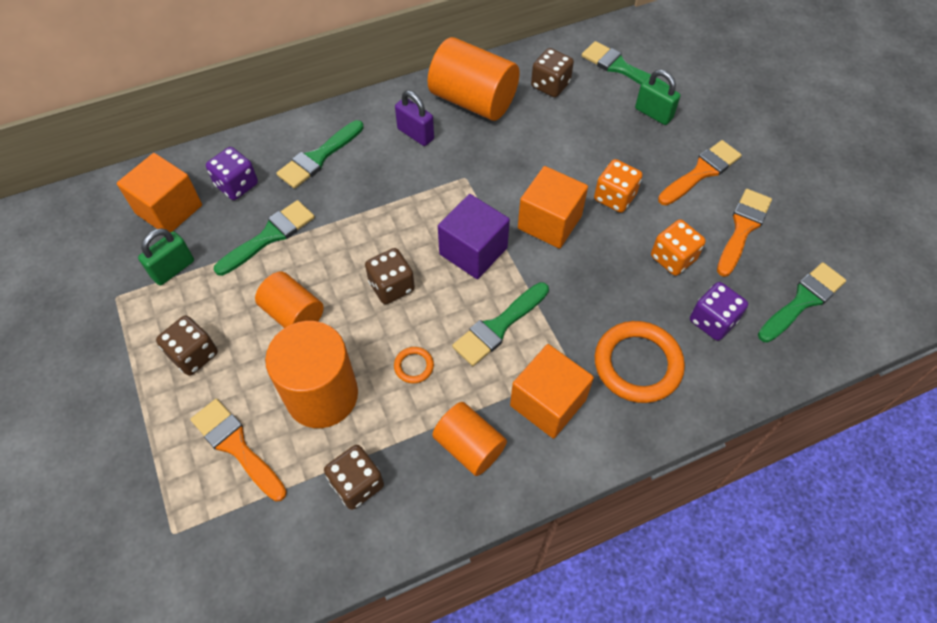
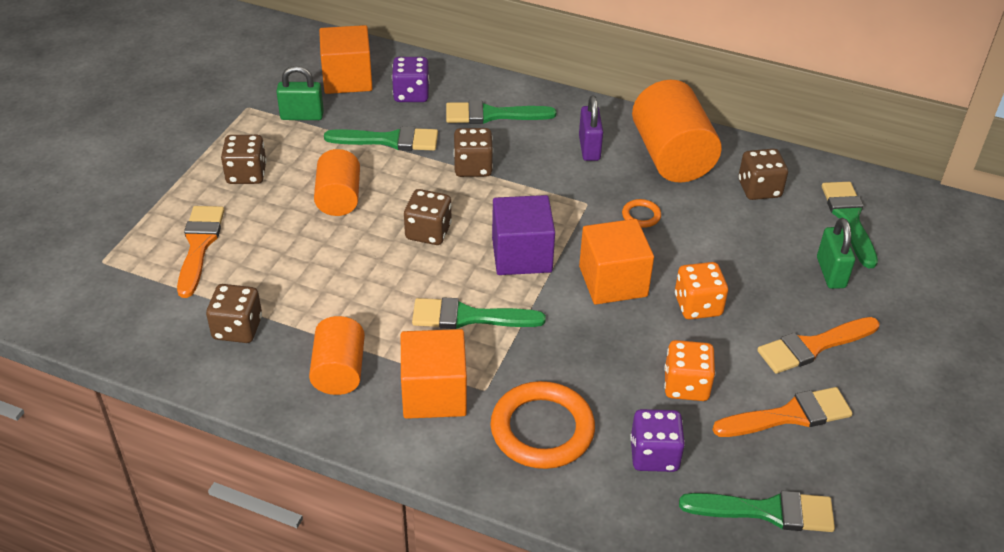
camera: 45 degrees right, 15 degrees down
orange cylinder [265,321,358,428] -> none
orange ring [394,347,434,384] -> orange ring moved to [622,199,661,228]
orange brush [658,140,742,206] -> orange brush turned 150 degrees clockwise [757,317,879,374]
none -> brown dice [454,128,493,177]

